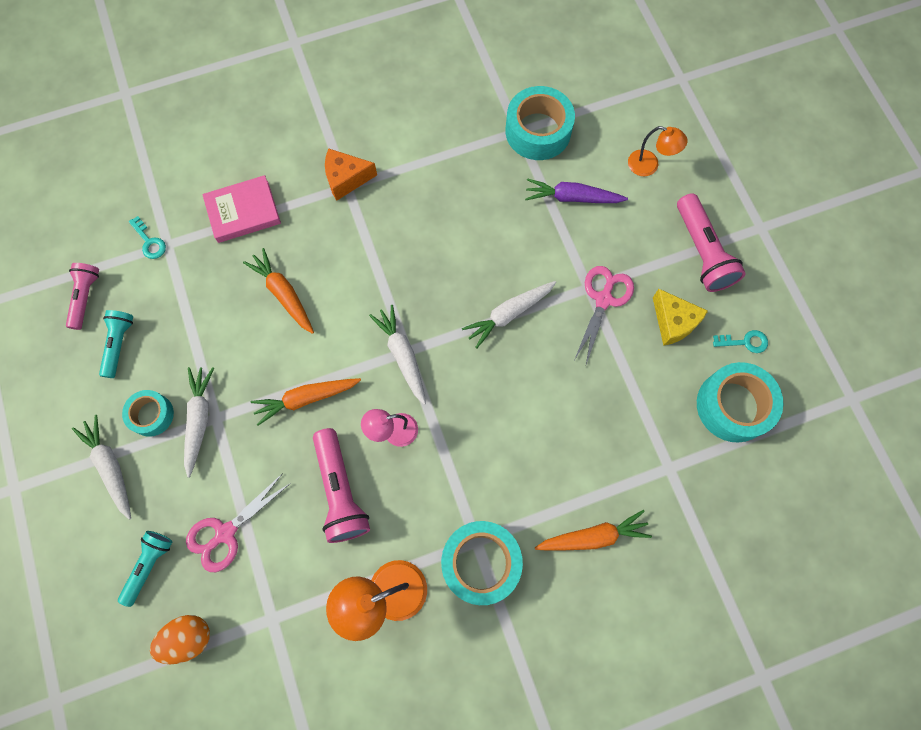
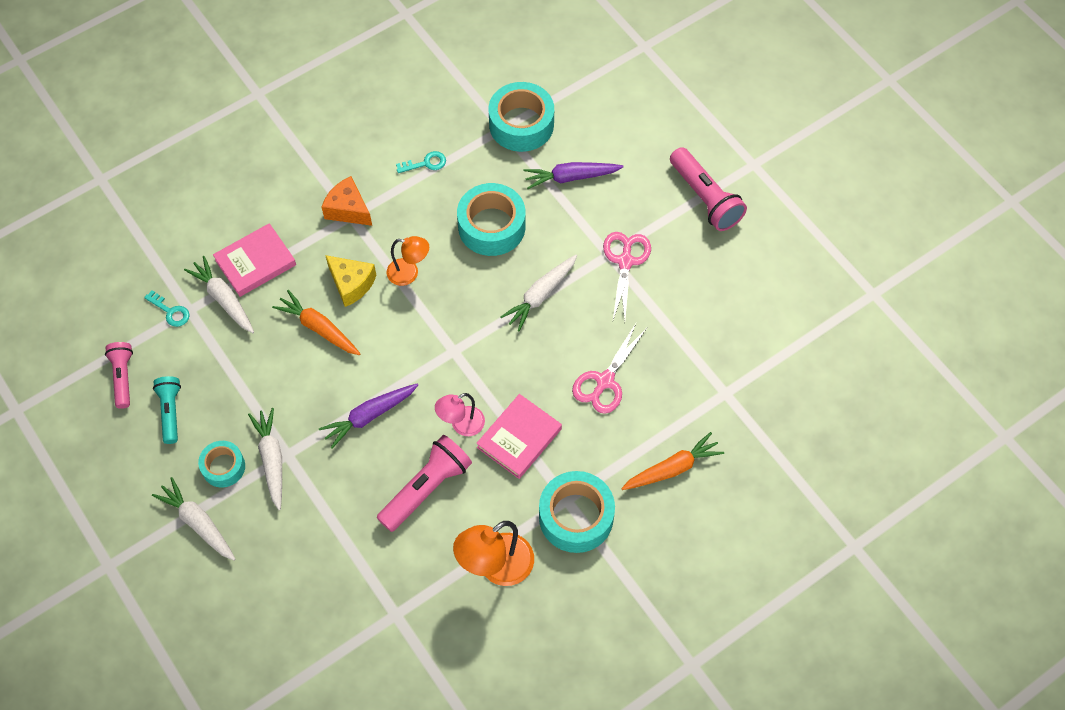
camera: 15 degrees left, 10 degrees down
turquoise flashlight [118,531,173,607] -> none
orange egg [150,615,210,664] -> none
pink scissors [186,473,291,572] -> pink scissors moved to [572,324,647,414]
orange carrot [251,378,361,426] -> purple carrot [319,383,418,449]
pink flashlight [313,428,370,543] -> pink flashlight turned 105 degrees counterclockwise [377,435,472,532]
orange cheese [325,148,377,201] -> orange cheese turned 60 degrees clockwise [322,176,372,226]
white carrot [369,305,426,405] -> white carrot moved to [184,256,254,333]
orange lamp [628,126,687,176] -> orange lamp moved to [387,236,429,286]
yellow cheese [653,289,708,346] -> yellow cheese moved to [325,255,377,307]
turquoise tape [697,362,783,442] -> turquoise tape moved to [457,183,526,256]
turquoise key [713,330,768,353] -> turquoise key moved to [396,151,446,173]
none -> pink book [476,394,562,479]

